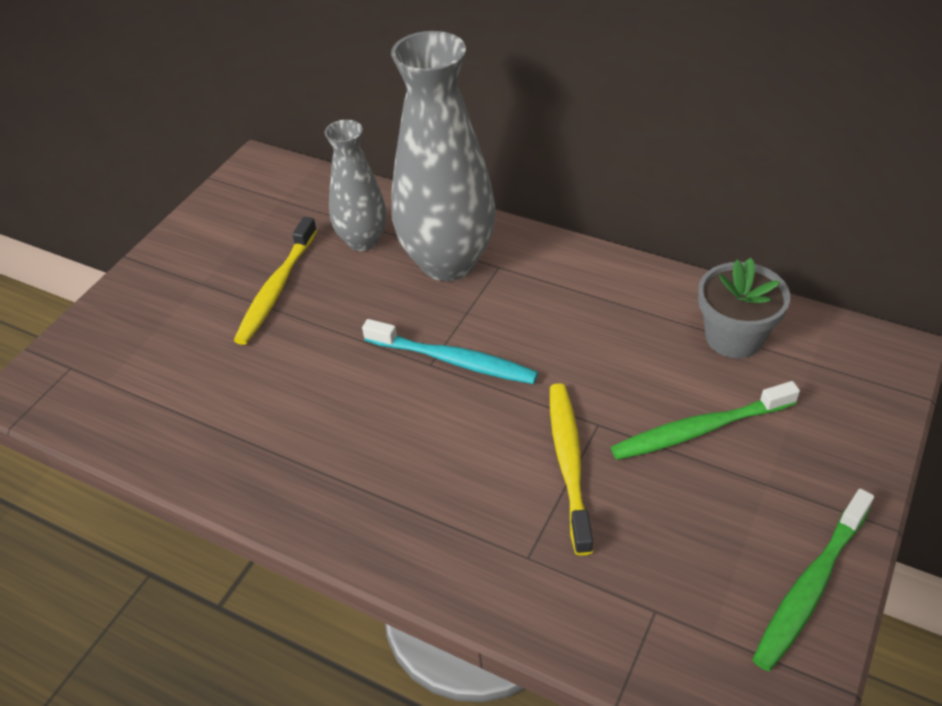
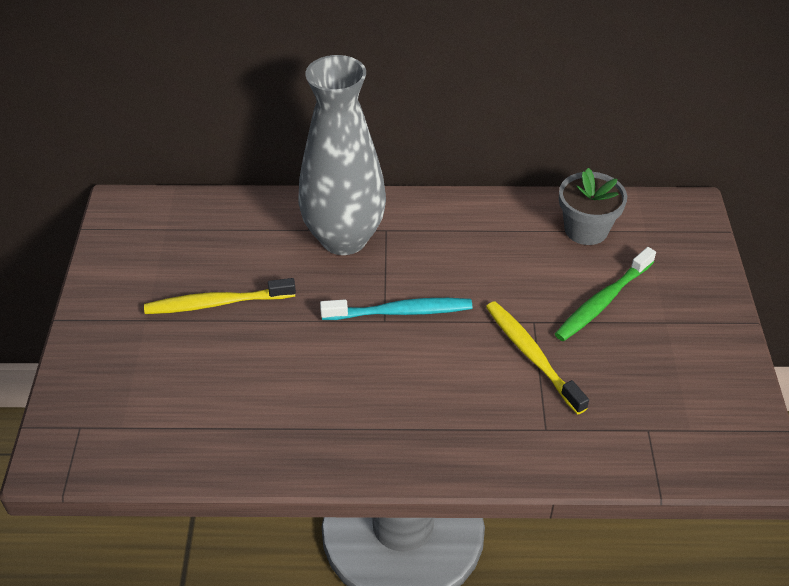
camera: 30 degrees left, 0 degrees up
yellow toothbrush [234,217,317,345] -> yellow toothbrush turned 90 degrees clockwise [144,278,296,314]
grey vase [324,120,387,251] -> none
green toothbrush [752,488,874,671] -> none

